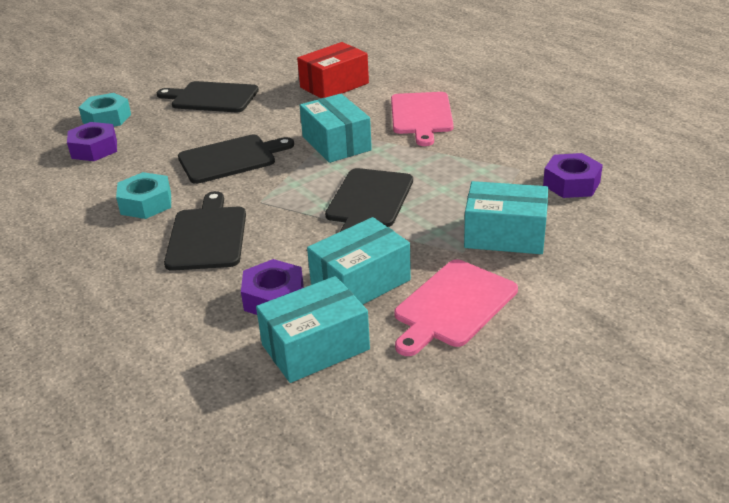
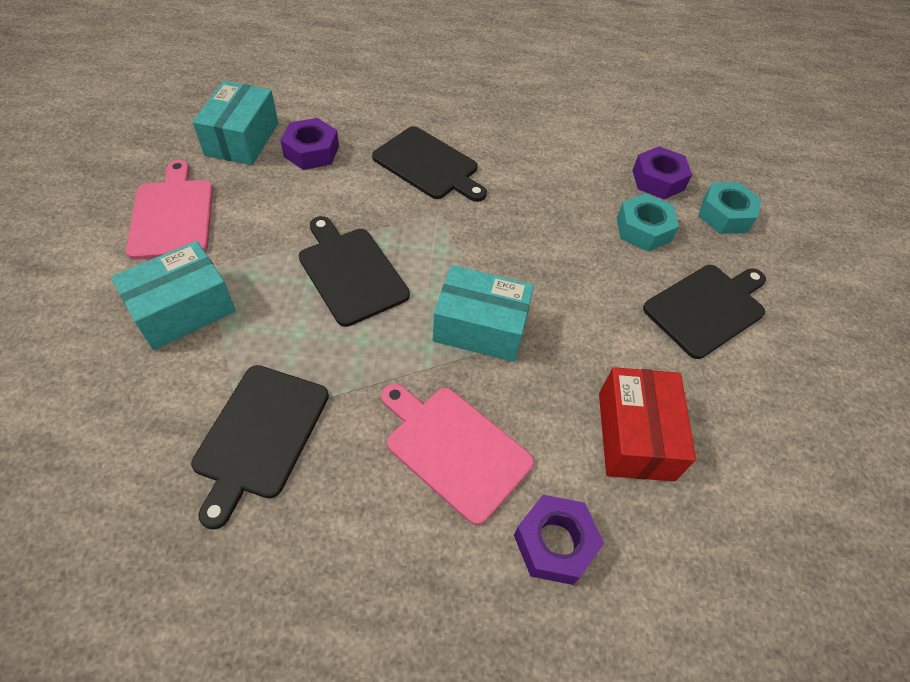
camera: 125 degrees right, 20 degrees up
turquoise nut [116,172,171,219] -> turquoise nut moved to [617,193,679,251]
black cutting board [178,135,294,184] -> black cutting board moved to [191,365,329,529]
turquoise box [307,217,411,304] -> none
purple nut [543,153,603,198] -> purple nut moved to [514,495,604,585]

